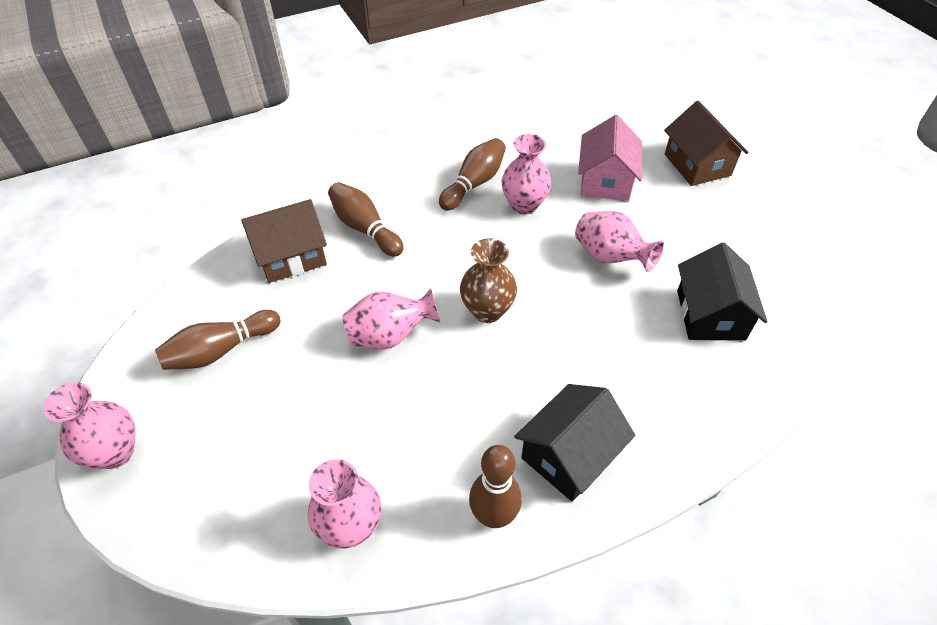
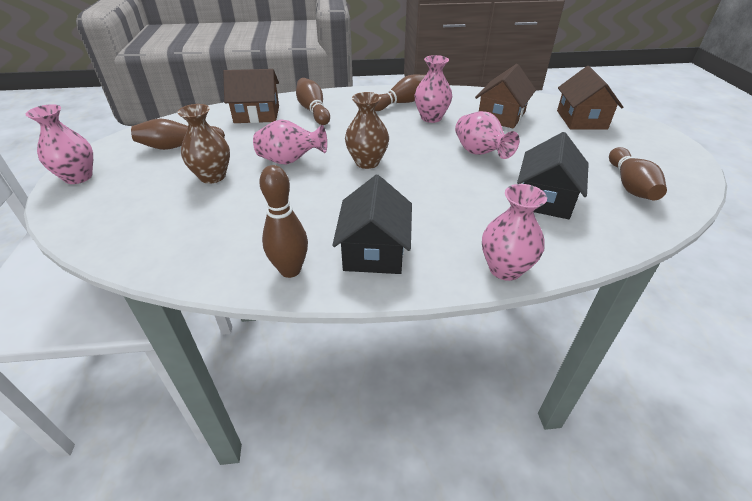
camera: 20 degrees right, 10 degrees down
pink vase [308,459,381,549] -> pink vase moved to [482,184,547,281]
black house [514,384,635,501] -> black house turned 60 degrees counterclockwise [332,175,412,274]
pink house [578,115,642,201] -> brown house [475,64,536,128]
none -> brown vase [177,104,230,184]
none -> brown bowling pin [609,147,667,200]

